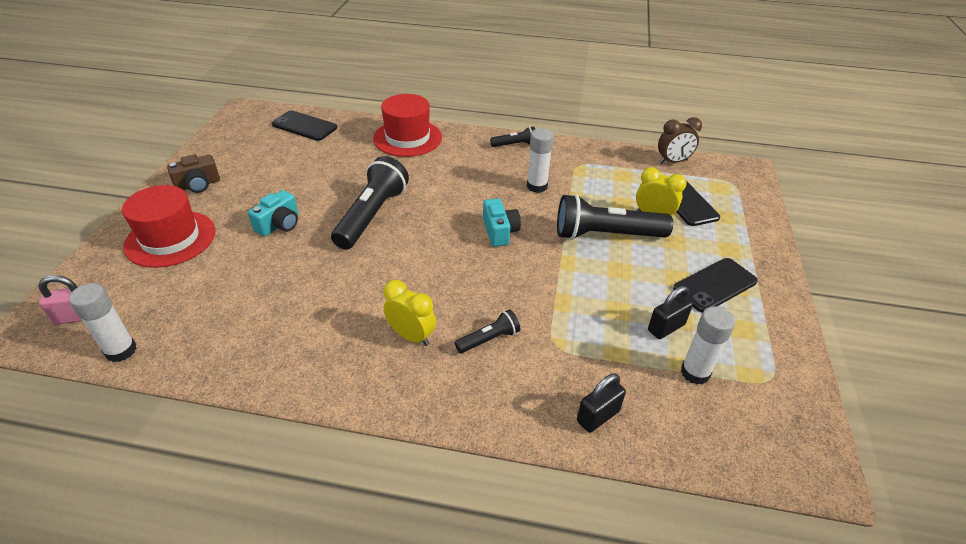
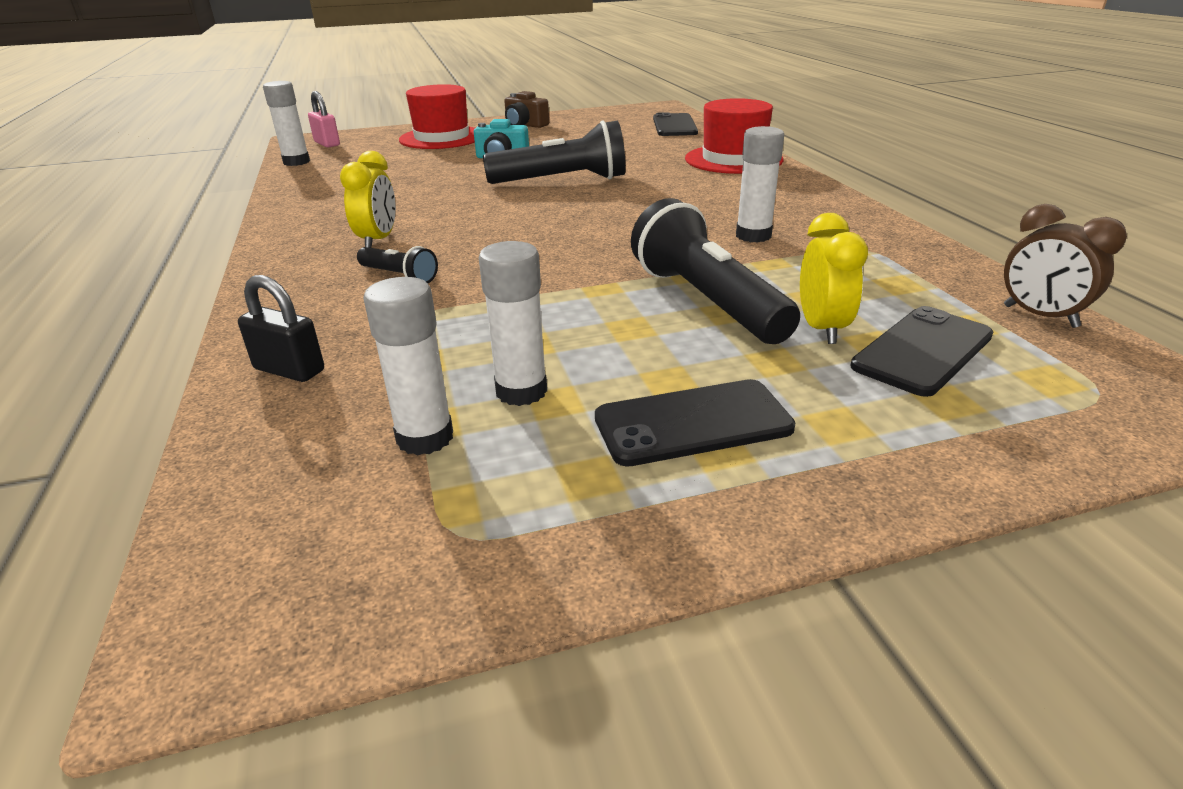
camera: 65 degrees right, 10 degrees down
turquoise camera [483,198,521,247] -> none
black flashlight [490,126,535,147] -> none
black padlock [648,286,693,339] -> white glue stick [479,241,547,406]
black phone [673,258,758,313] -> black phone turned 45 degrees counterclockwise [595,379,795,467]

